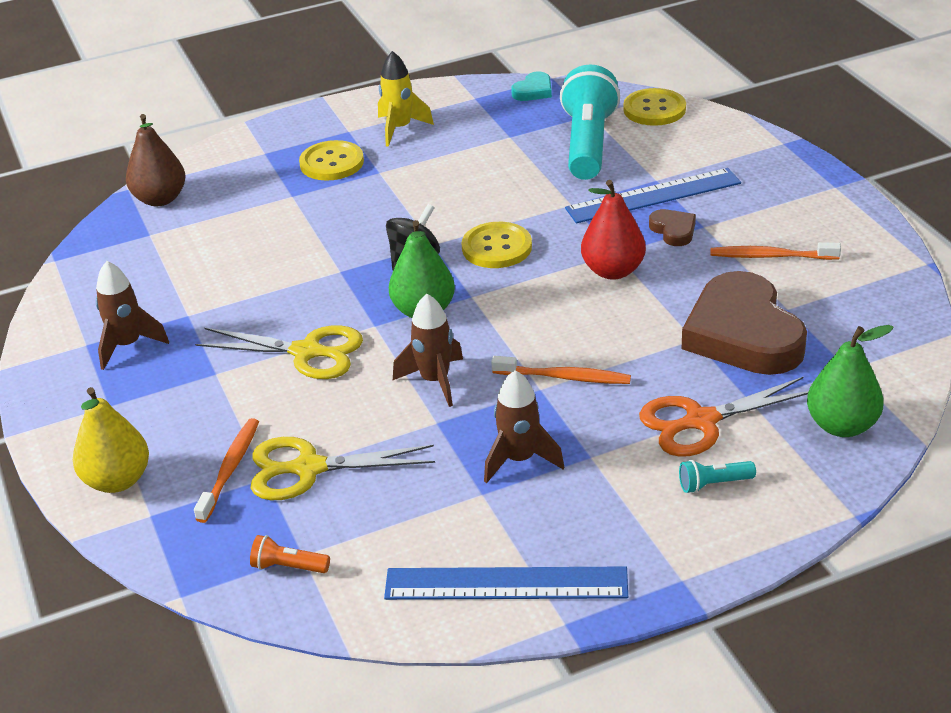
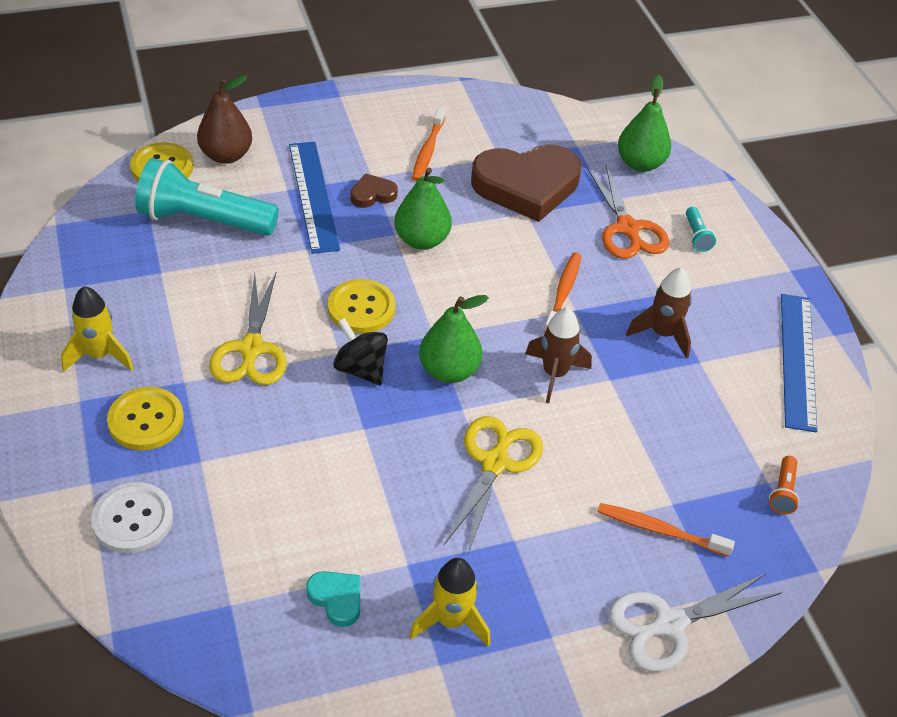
camera: 90 degrees left, 10 degrees up
yellow pear [73,387,149,493] -> white scissors [609,573,782,672]
brown rocket [95,261,169,370] -> yellow rocket [409,558,491,647]
brown pear [126,114,186,206] -> brown pear moved to [197,75,252,164]
yellow scissors [251,437,435,500] -> yellow scissors moved to [209,273,287,385]
turquoise heart [511,72,552,101] -> turquoise heart moved to [306,571,360,627]
red pear [581,180,646,280] -> green pear [394,168,452,250]
none -> white button [91,482,173,554]

